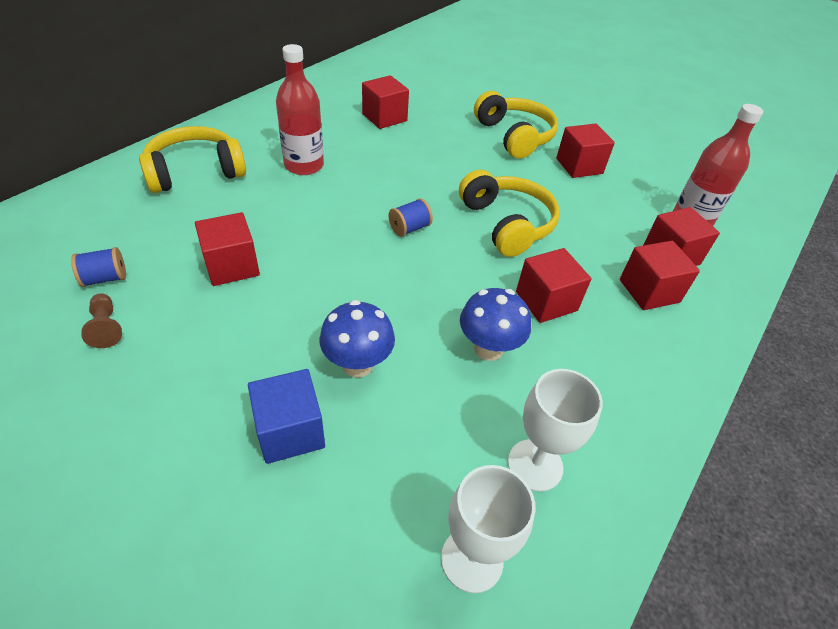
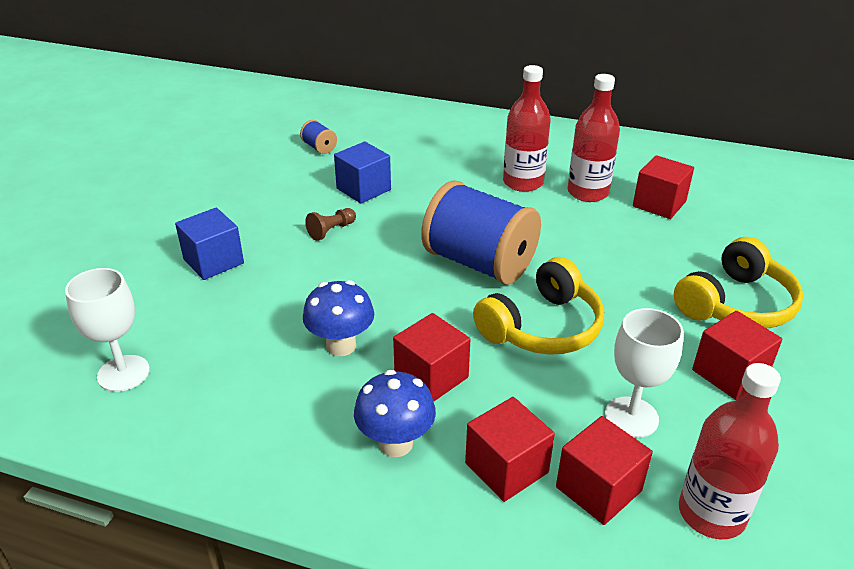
camera: 75 degrees right, 10 degrees down
brown pawn [81,294,122,348] -> brown pawn moved to [305,208,356,241]
yellow headphones [139,126,246,193] -> none
red cube [195,212,260,286] -> blue cube [334,142,391,204]
blue mushroom [320,300,395,378] -> blue mushroom moved to [354,370,436,457]
blue spool [389,198,433,237] -> blue spool [421,180,541,285], size x2.48
white goblet [508,369,603,492] -> white goblet moved to [605,308,684,438]
none -> red bottle [568,74,620,202]

